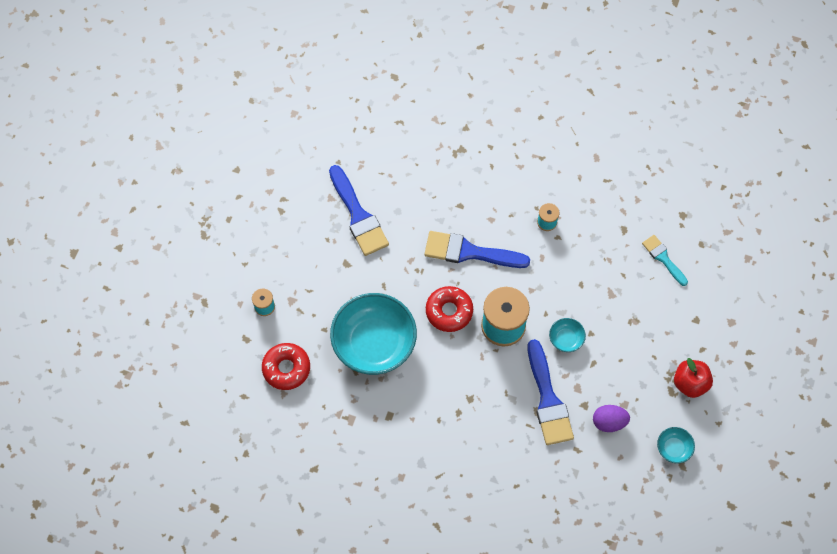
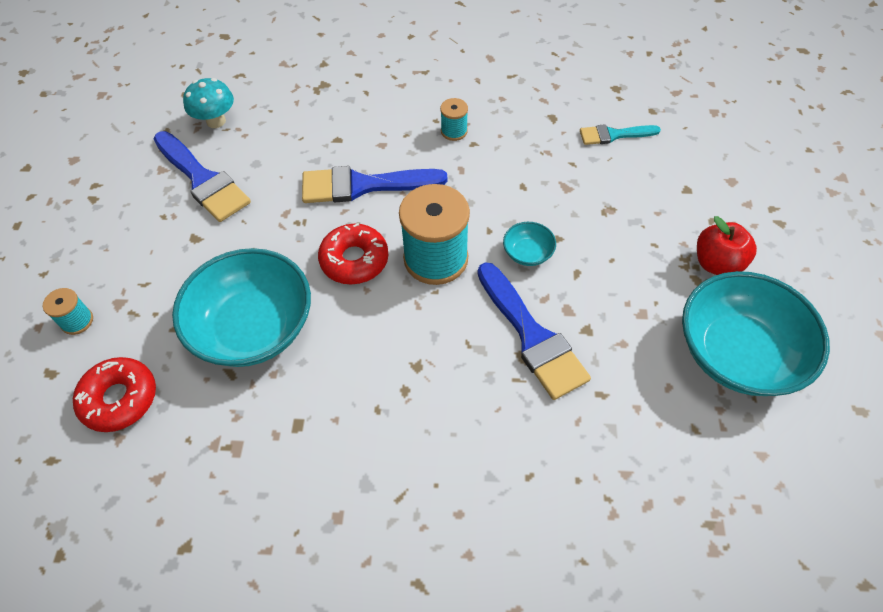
camera: 15 degrees left, 10 degrees down
purple egg [593,405,630,432] -> none
turquoise brush [642,235,688,286] -> turquoise brush turned 45 degrees counterclockwise [580,124,661,145]
turquoise bowl [657,427,695,464] -> turquoise bowl [682,271,830,396], size x2.35
none -> turquoise mushroom [183,78,234,128]

